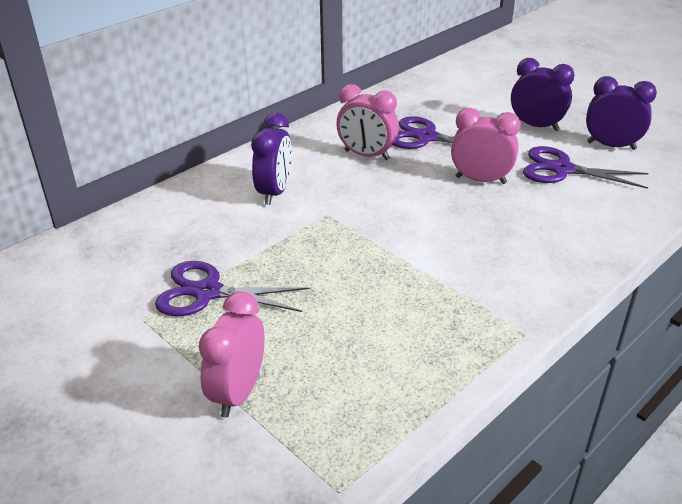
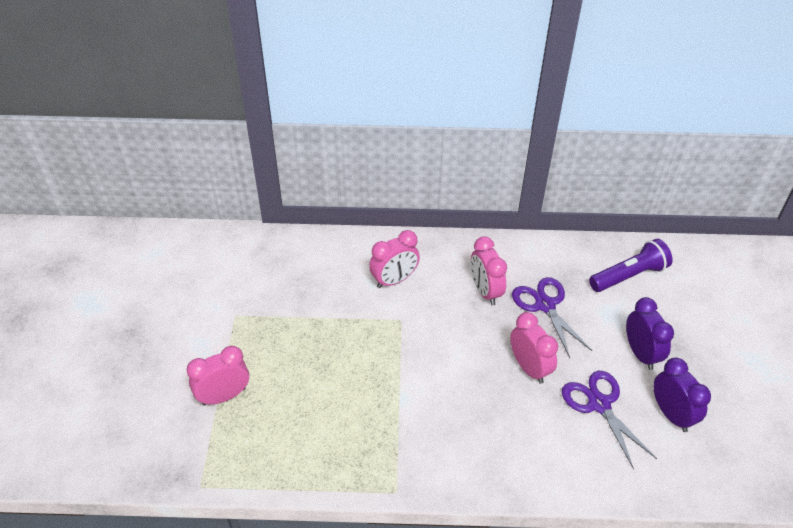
camera: 45 degrees right, 10 degrees up
purple scissors [155,261,310,316] -> none
purple clock [251,112,292,205] -> pink clock [369,230,420,288]
none -> purple flashlight [589,239,673,292]

